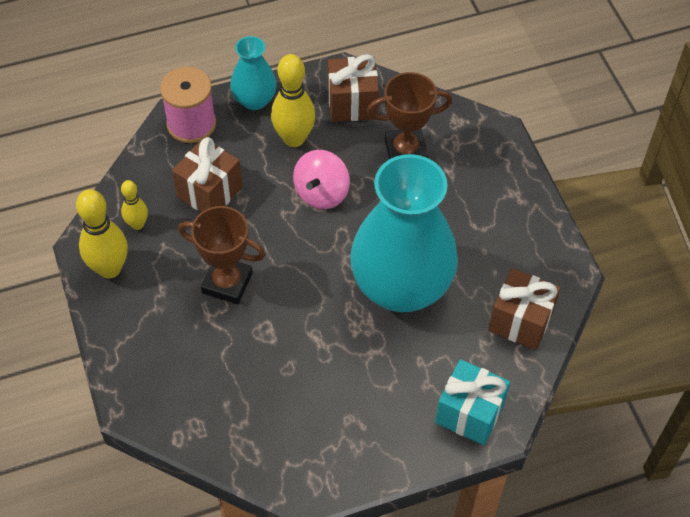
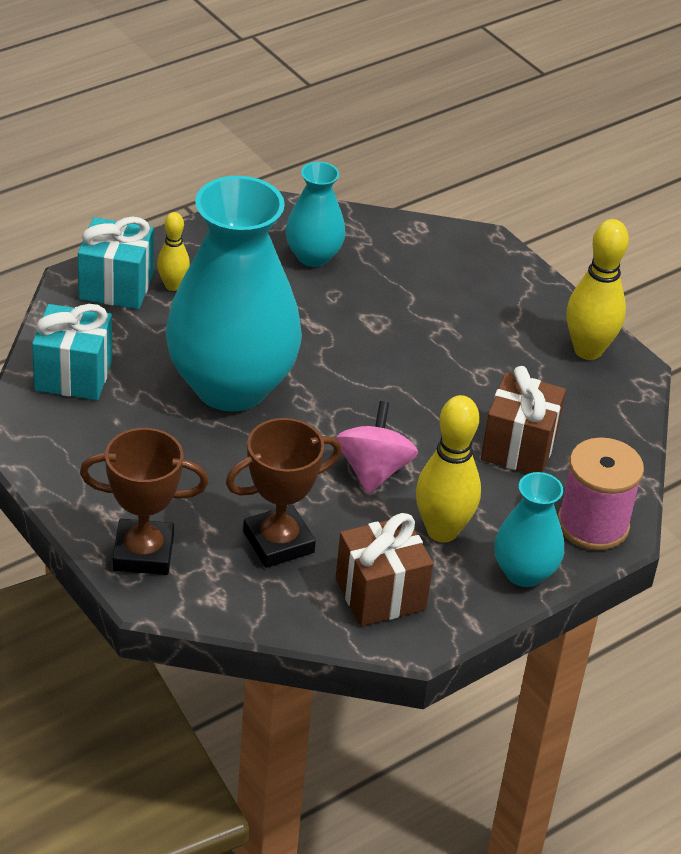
camera: 160 degrees right, 15 degrees down
yellow bowling pin [121,180,148,230] -> yellow bowling pin moved to [157,212,190,291]
brown trophy [178,206,265,304] -> brown trophy moved to [80,428,209,575]
brown gift [488,268,561,350] -> turquoise gift [32,304,112,400]
none -> turquoise vase [285,162,346,267]

